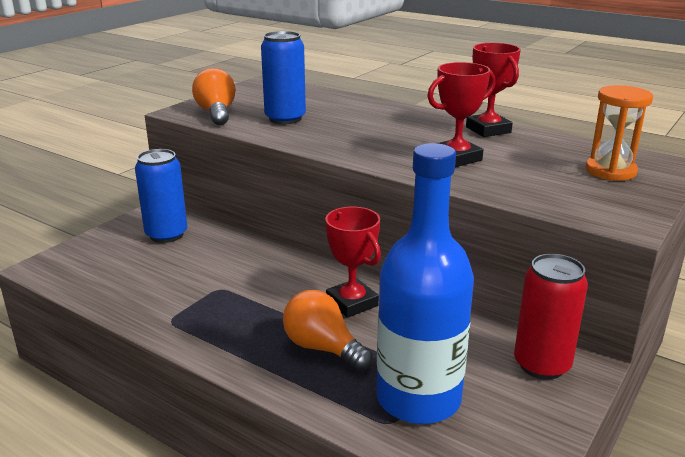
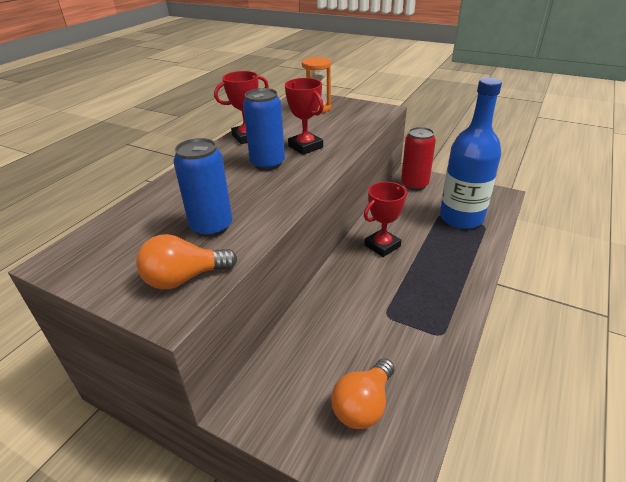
camera: 95 degrees left, 10 degrees up
blue can [135,149,187,243] -> blue can moved to [243,88,285,170]
orange light bulb [283,290,373,371] -> orange light bulb moved to [331,358,394,429]

